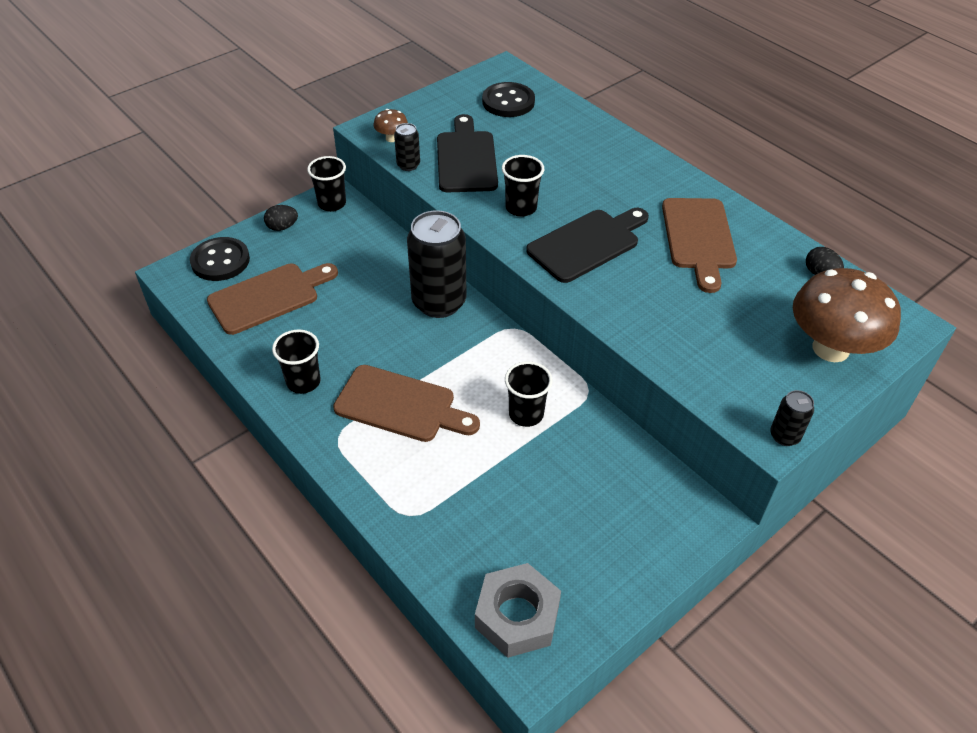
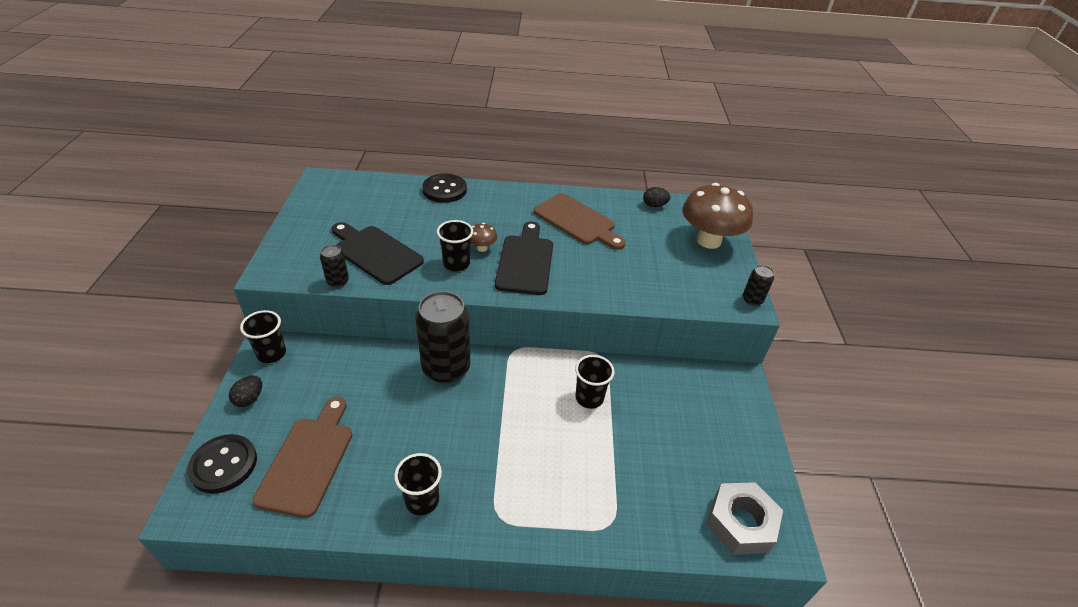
camera: 50 degrees left, 5 degrees down
brown cutting board [333,365,480,442] -> none
brown mushroom [373,109,408,142] -> brown mushroom moved to [471,223,497,252]
black button [482,82,535,117] -> black button moved to [422,174,467,203]

